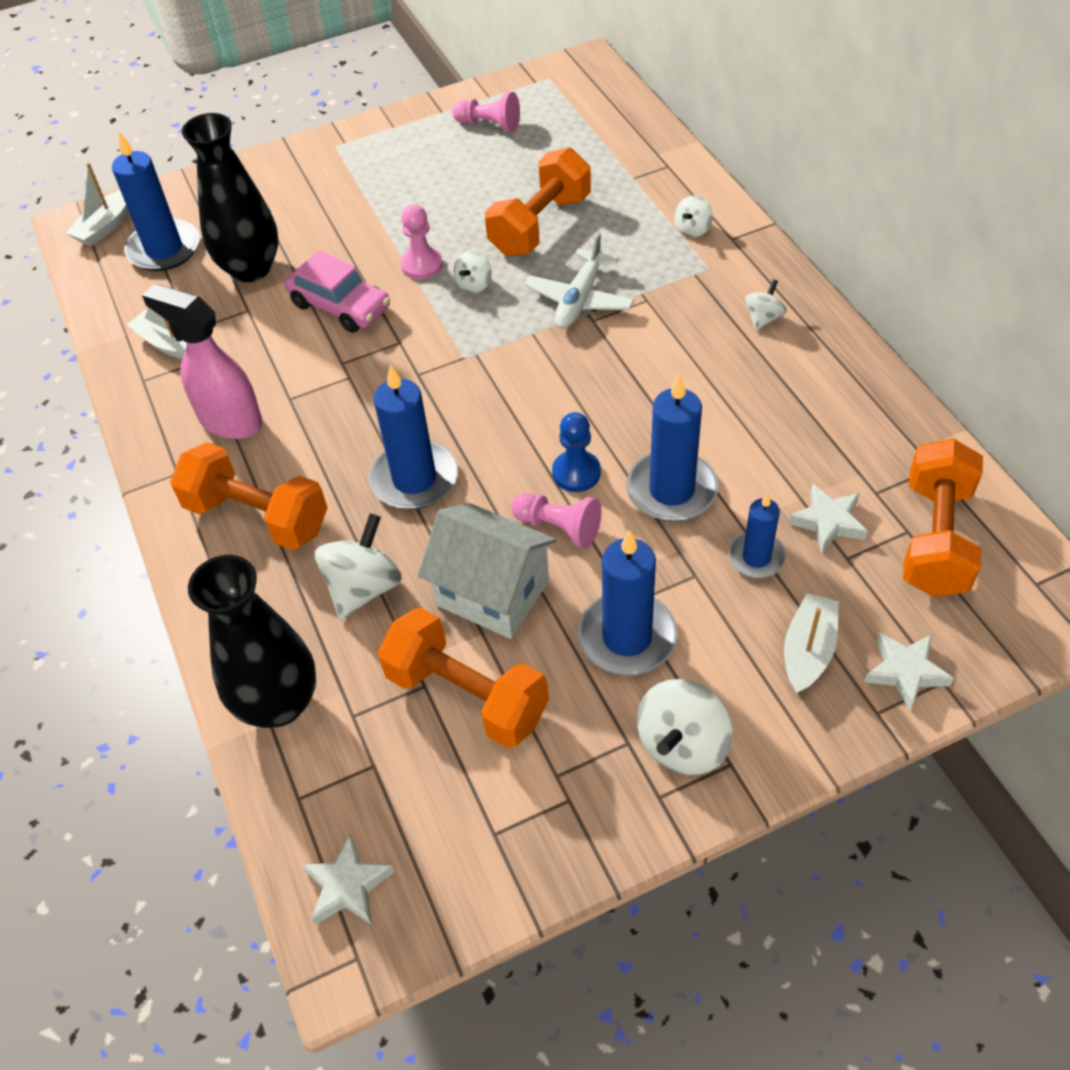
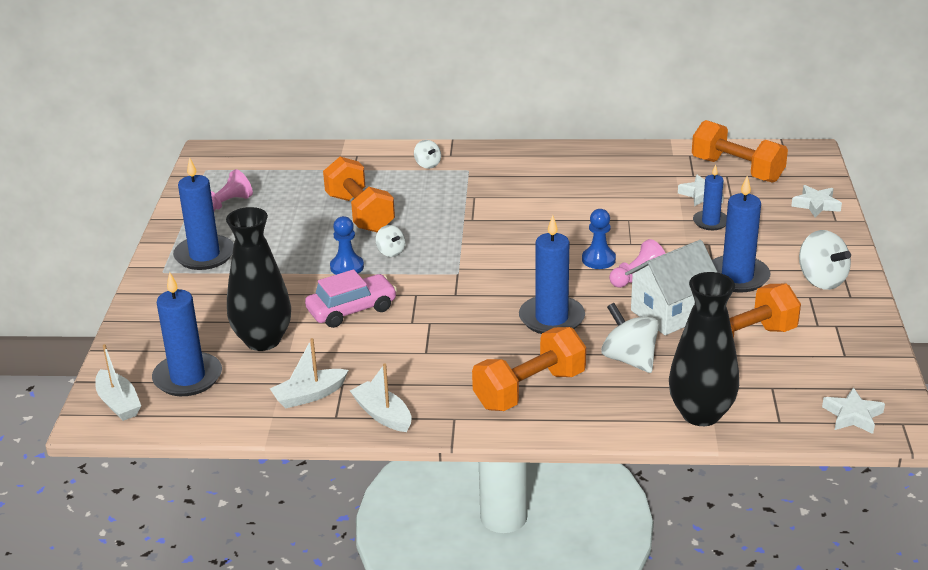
camera: 65 degrees left, 20 degrees down
pink spray bottle [142,284,263,439] -> none
pink pawn [401,205,443,280] -> blue pawn [330,216,364,275]
white plane [524,232,635,329] -> none
blue candle [626,374,718,522] -> blue candle moved to [173,157,234,270]
white spinning top [745,279,787,331] -> none
white boat [784,593,839,694] -> white boat moved to [350,364,412,432]

